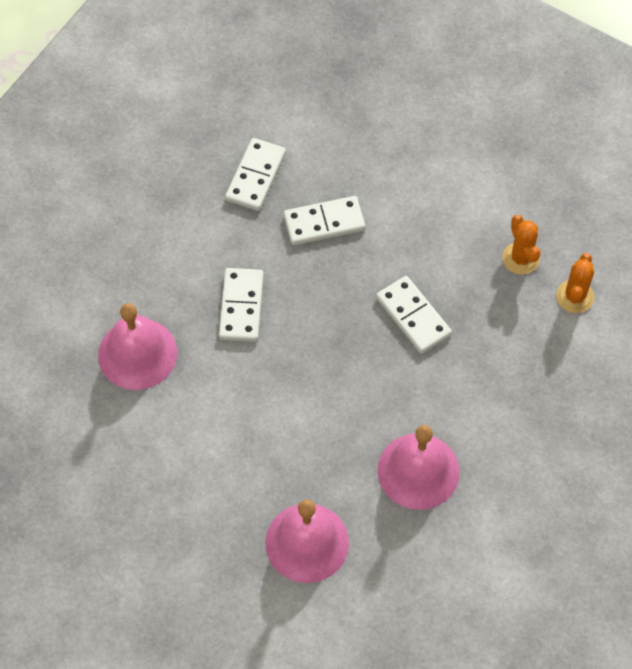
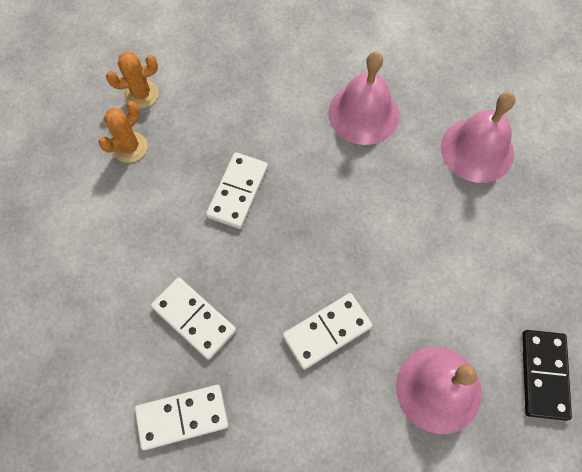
camera: 125 degrees left, 5 degrees up
none -> black domino [522,330,572,421]

